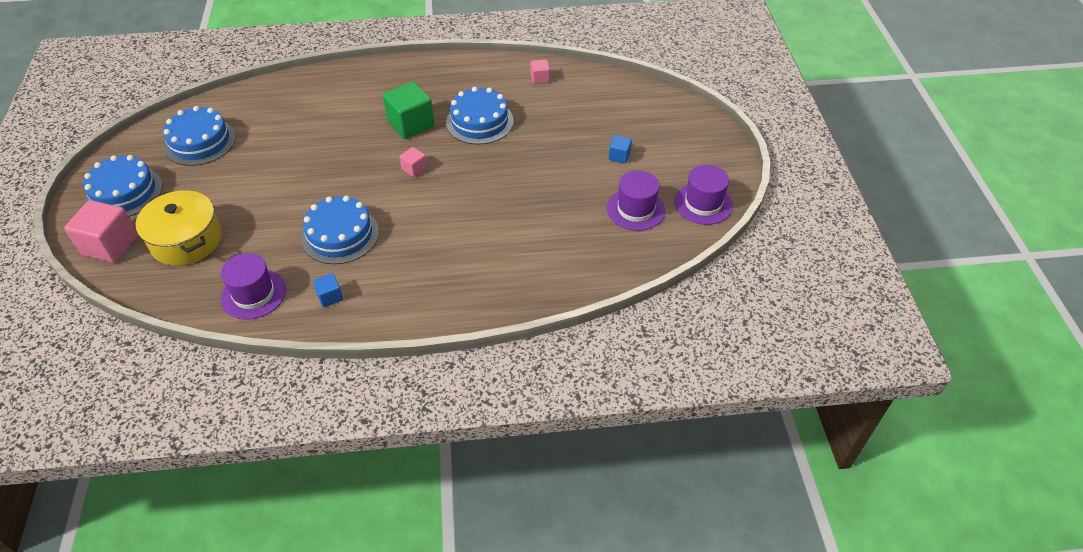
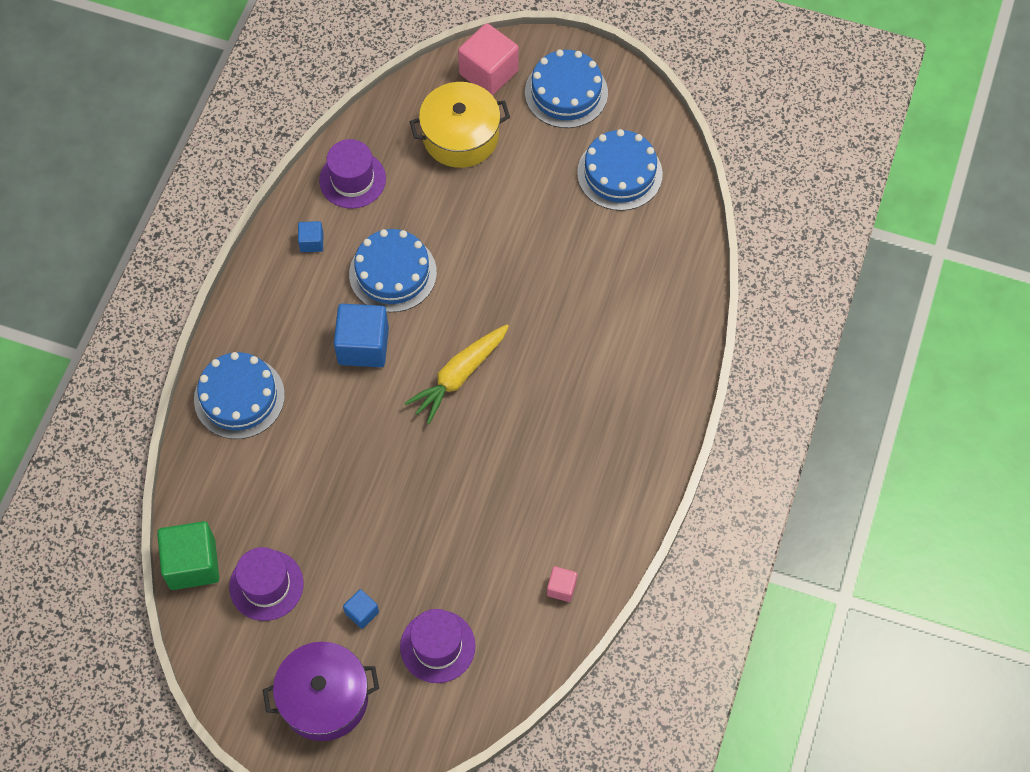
camera: 115 degrees right, 15 degrees up
green cube [383,81,435,139] -> green cube moved to [157,521,219,590]
pink cube [399,147,427,177] -> yellow carrot [404,324,509,424]
blue cake [446,87,514,145] -> blue cake moved to [194,352,285,439]
purple hat [674,165,733,225] -> purple hat moved to [400,609,476,683]
none -> purple pot [263,642,379,741]
none -> blue cube [334,304,389,367]

